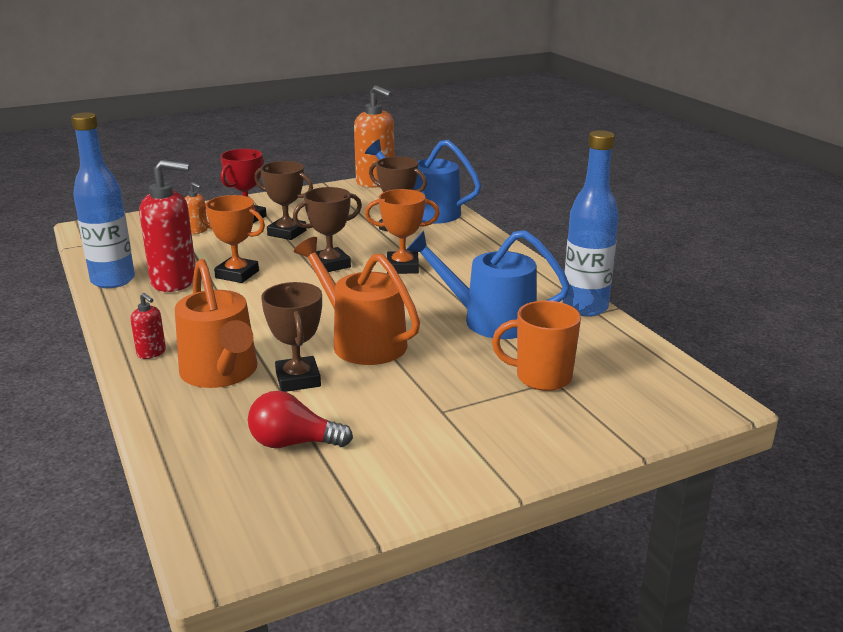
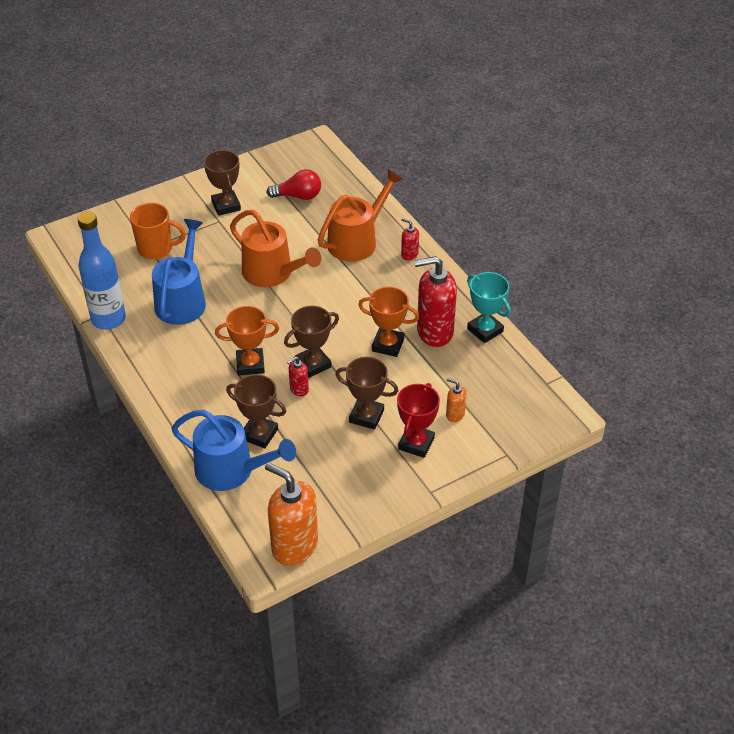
camera: 175 degrees right, 20 degrees up
blue bottle [71,112,135,288] -> turquoise trophy [467,272,511,343]
orange watering can [175,259,257,388] -> orange watering can turned 75 degrees clockwise [318,169,403,262]
brown trophy [261,282,322,392] -> brown trophy moved to [204,150,241,216]
blue watering can [406,230,570,339] -> blue watering can turned 90 degrees counterclockwise [152,219,206,325]
none -> red soap dispenser [287,356,309,396]

